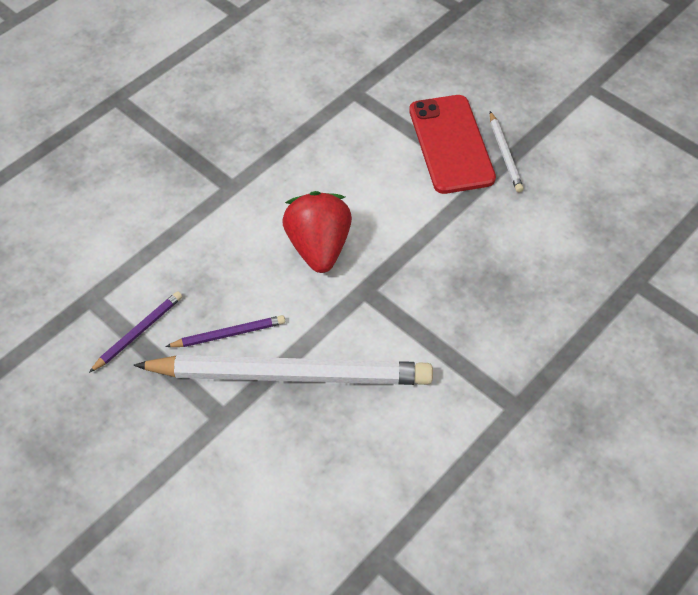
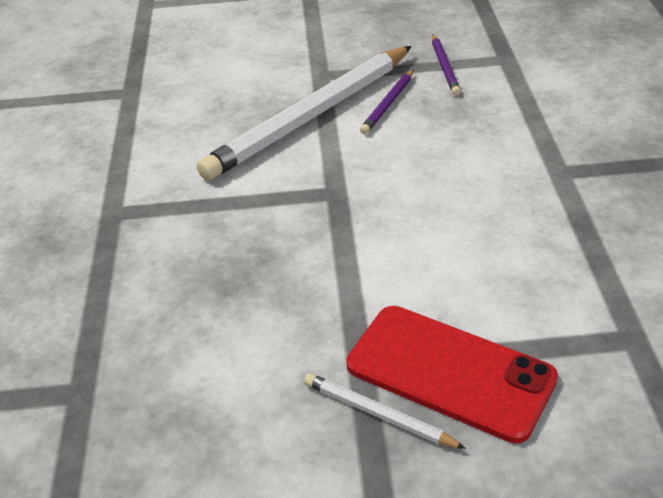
camera: 135 degrees right, 15 degrees down
red strawberry [282,191,352,273] -> none

